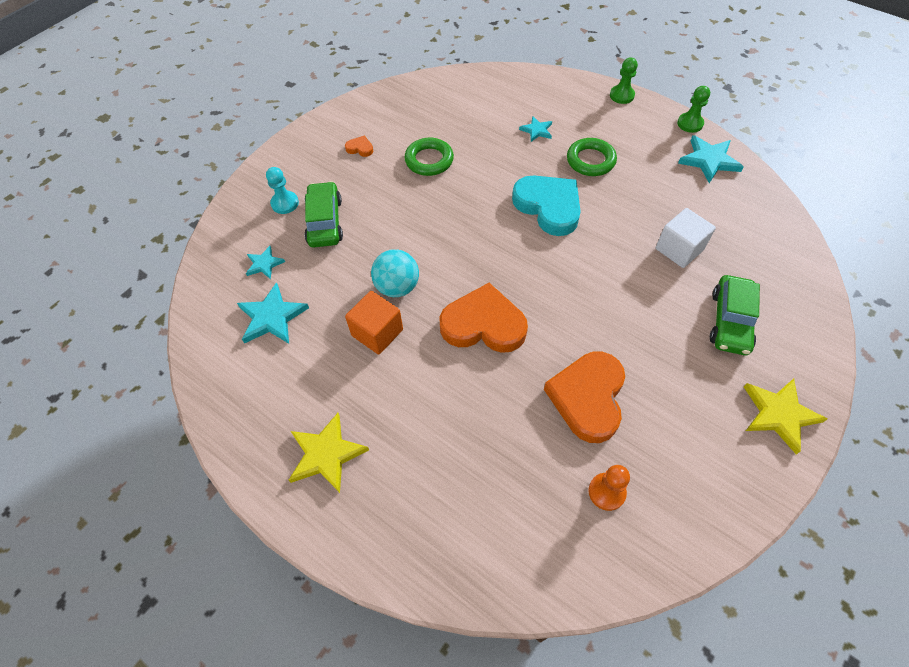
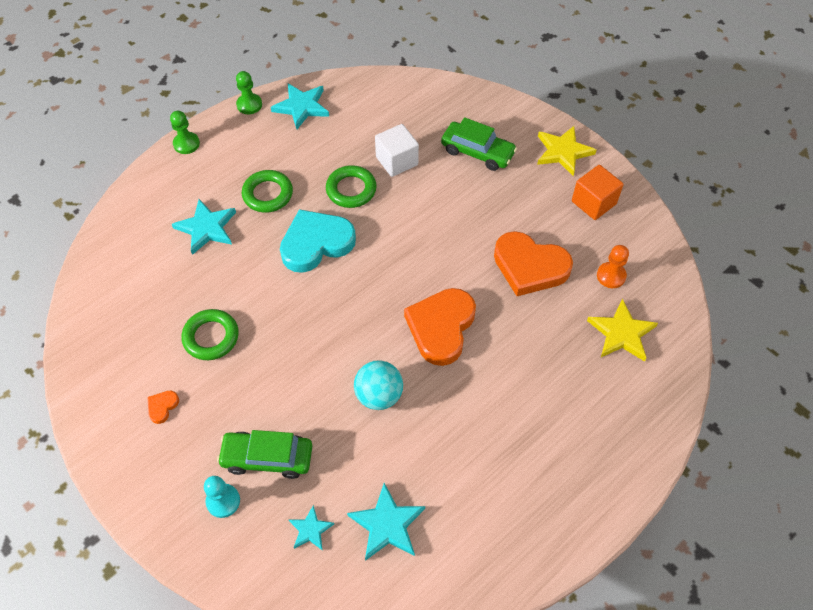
camera: 80 degrees left, 0 degrees up
yellow star [289,413,369,493] -> yellow star moved to [587,299,658,362]
orange cube [345,291,403,355] -> orange cube moved to [572,165,624,220]
turquoise star [519,116,552,142] -> turquoise star [172,199,236,255], size x1.71
none -> green ring [326,165,377,208]

